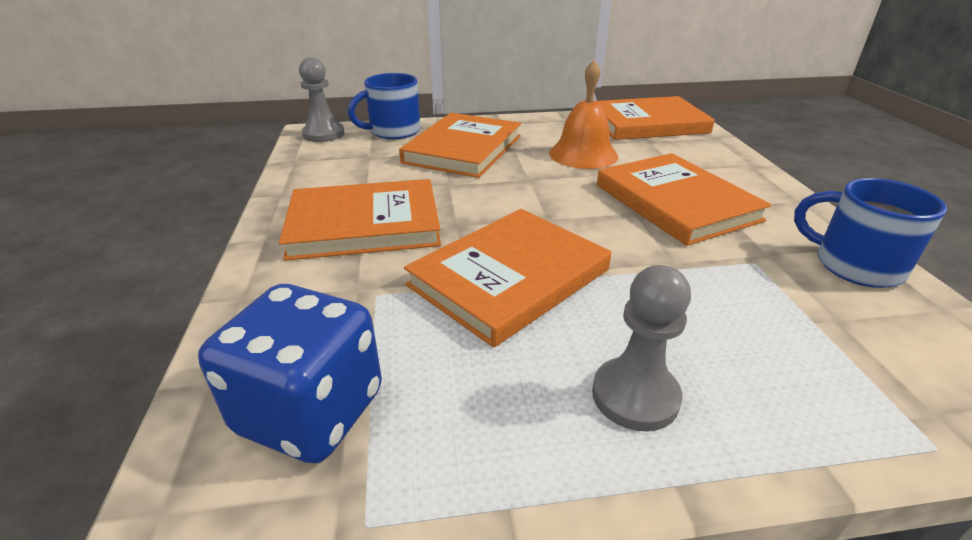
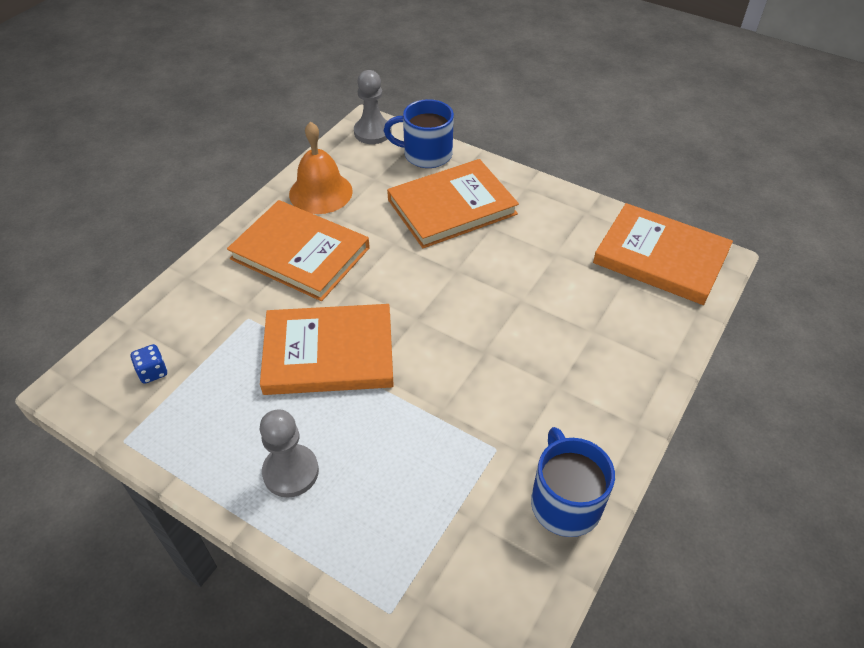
camera: 40 degrees right, 15 degrees up
blue dice [198,284,382,463] -> blue dice [131,344,167,384], size x0.40
orange bell [549,60,618,169] -> orange bell moved to [289,122,353,214]
orange book [597,153,772,246] -> none

